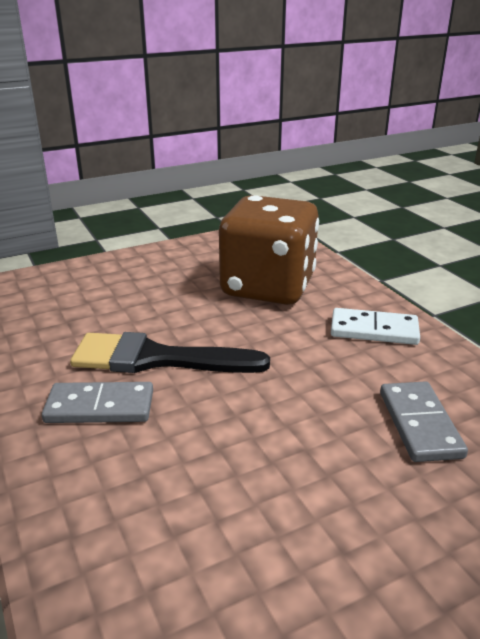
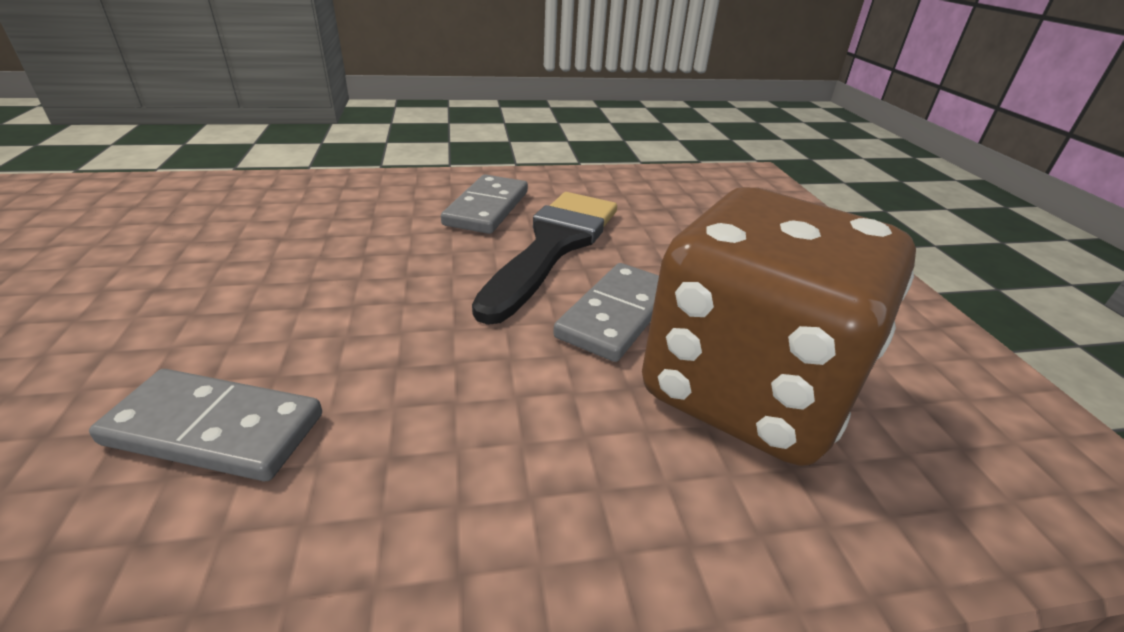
camera: 105 degrees right, 5 degrees up
white domino [331,308,420,345] -> none
none -> grey domino [553,263,659,362]

